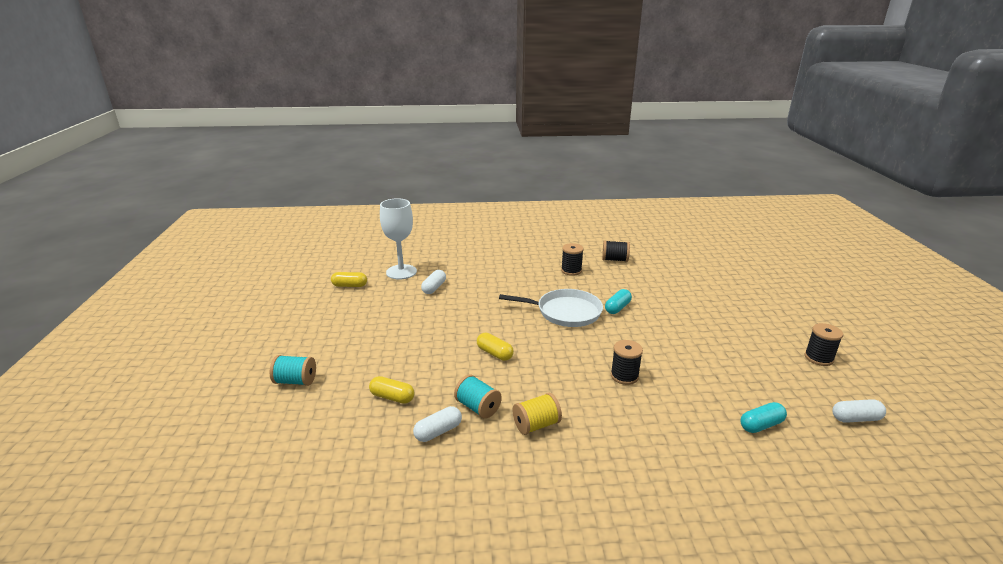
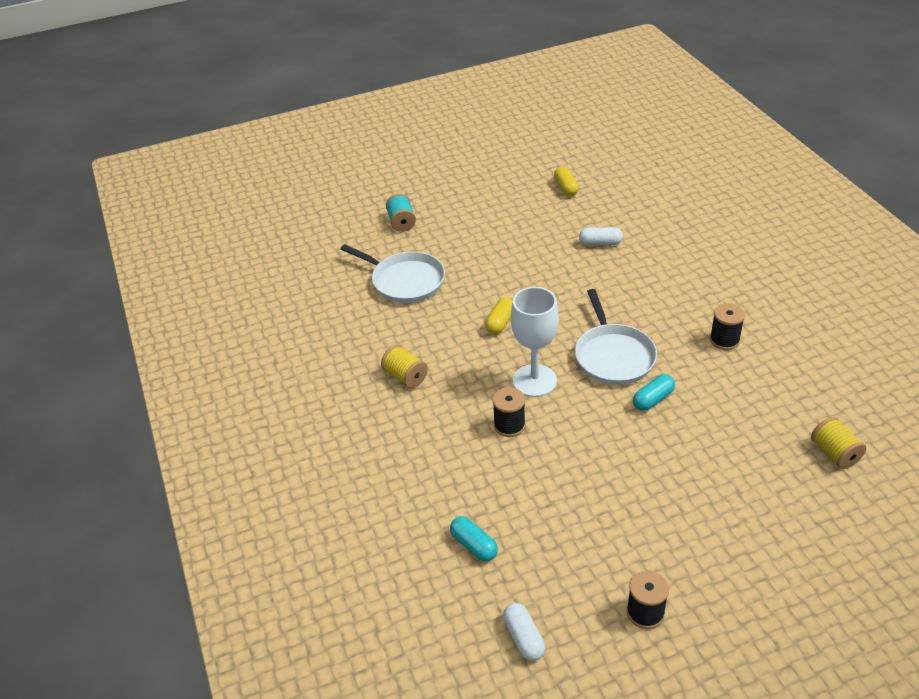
camera: 75 degrees right, 15 degrees up
yellow capsule [369,376,414,404] -> white pan [341,244,445,303]
white goblet [380,198,417,280] -> white goblet moved to [511,287,559,397]
white capsule [413,406,462,442] -> none
turquoise spool [454,375,502,419] -> none
black spool [602,240,630,262] -> none
turquoise capsule [605,289,632,314] -> turquoise capsule turned 60 degrees counterclockwise [633,374,675,411]
none -> yellow spool [811,417,866,469]

